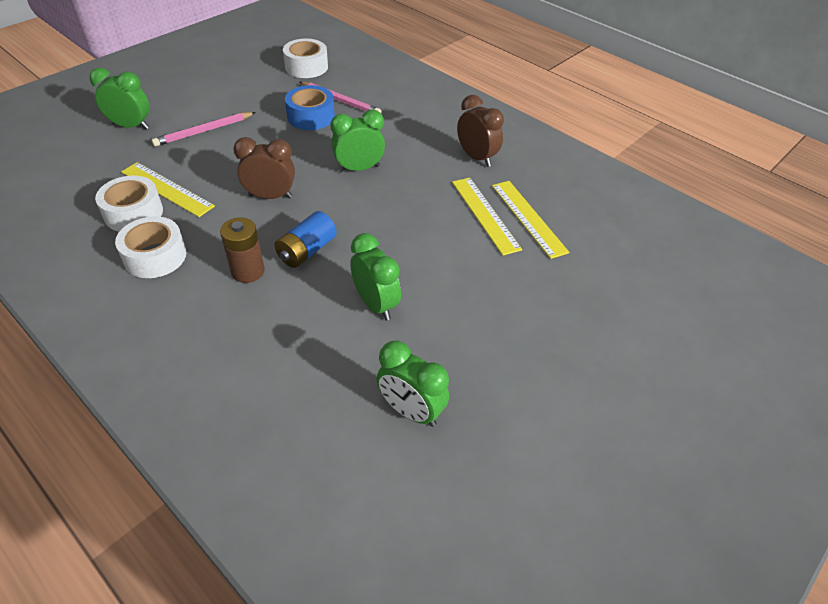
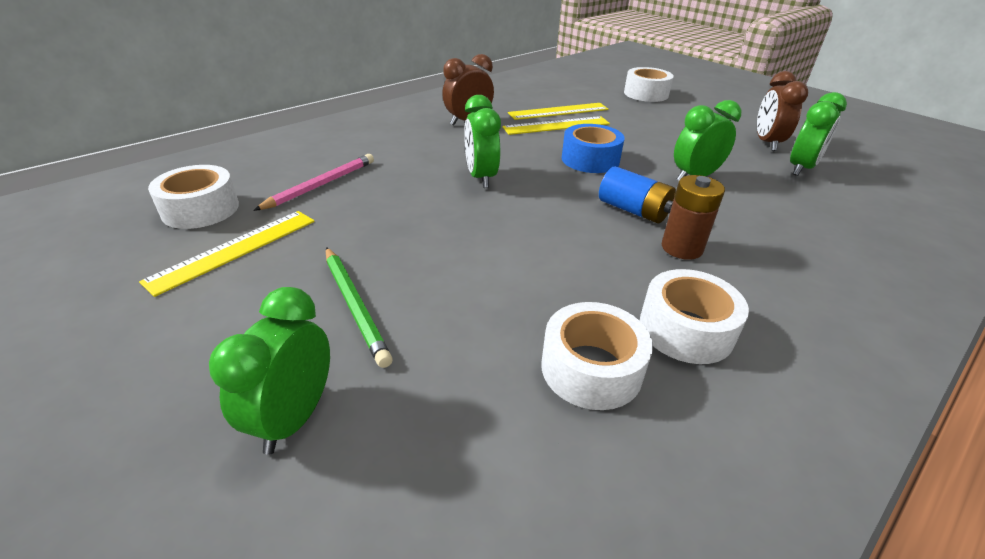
camera: 85 degrees left, 10 degrees down
yellow ruler [121,162,215,217] -> yellow ruler moved to [139,211,315,297]
pink pencil [152,112,256,147] -> green pencil [326,247,393,368]
brown clock [233,137,295,199] -> brown clock moved to [757,71,808,151]
blue tape [285,85,335,130] -> blue tape moved to [562,124,624,173]
none -> white tape [624,67,674,102]

